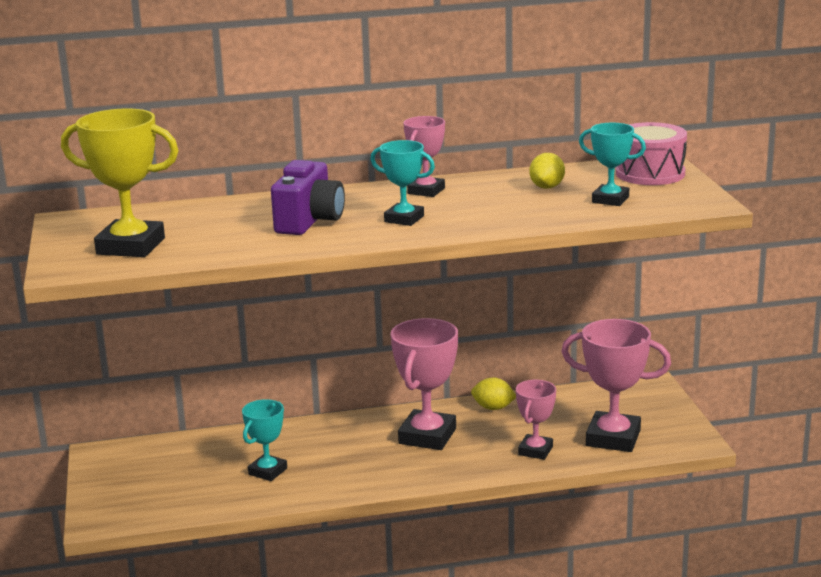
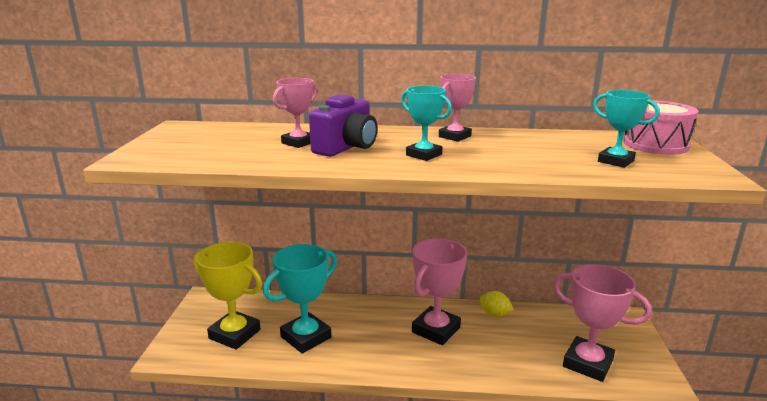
camera: 15 degrees right, 0 degrees up
yellow trophy [61,109,178,257] -> yellow trophy moved to [194,242,262,350]
turquoise trophy [242,399,287,481] -> turquoise trophy [263,244,337,354], size x1.69
pink trophy [516,380,556,460] -> pink trophy moved to [273,78,317,148]
yellow lemon [529,153,565,189] -> none

